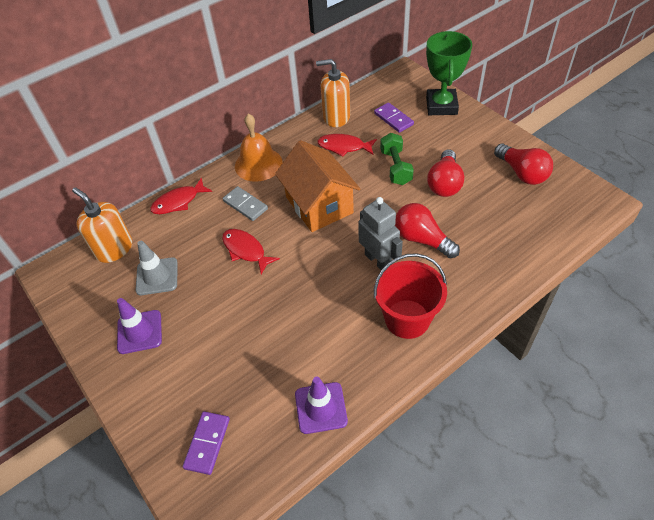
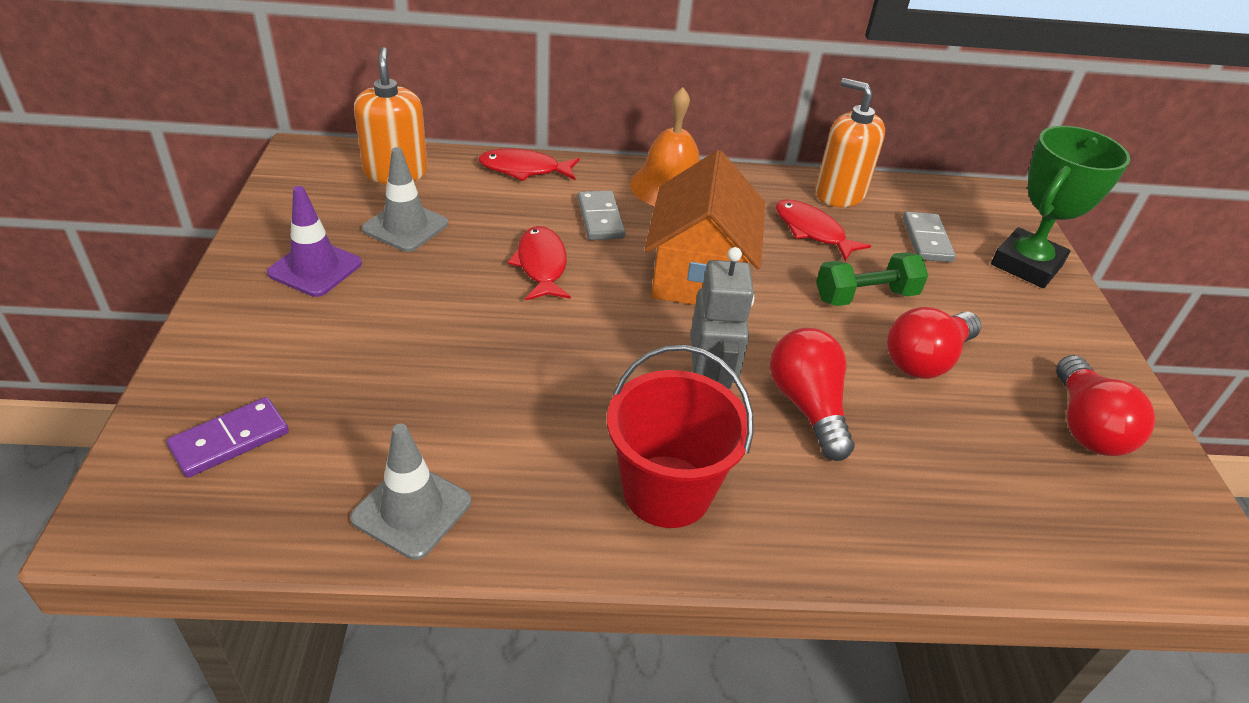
camera: 30 degrees right, 10 degrees down
purple traffic cone [295,377,348,434] -> grey traffic cone [350,424,471,560]
purple domino [374,102,414,133] -> grey domino [903,211,956,262]
green dumbbell [380,133,414,185] -> green dumbbell turned 45 degrees clockwise [816,252,928,306]

